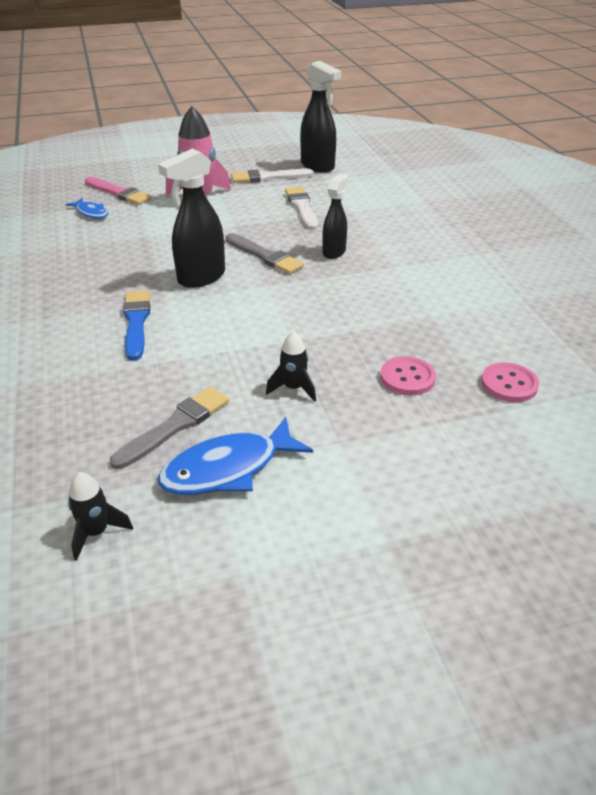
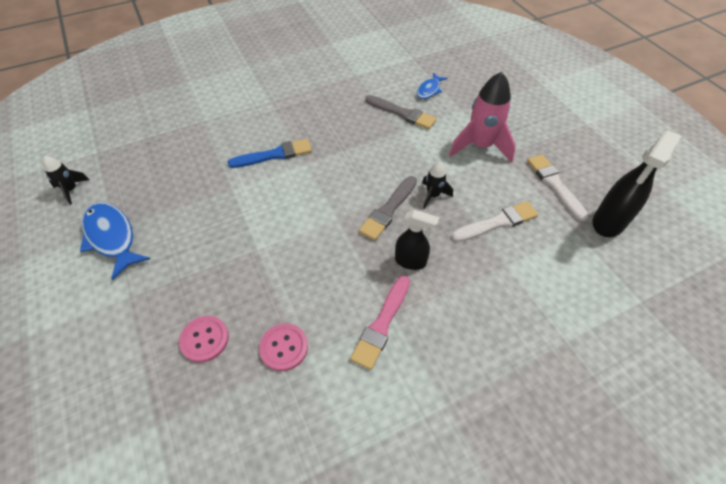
camera: 80 degrees right, 15 degrees up
pink brush [85,177,152,205] -> pink brush moved to [350,276,410,370]
grey brush [110,387,229,469] -> grey brush moved to [366,95,437,129]
black spray bottle [158,148,225,288] -> none
black rocket [266,331,316,402] -> black rocket moved to [422,162,453,209]
pink button [481,362,539,402] -> pink button moved to [259,324,308,371]

